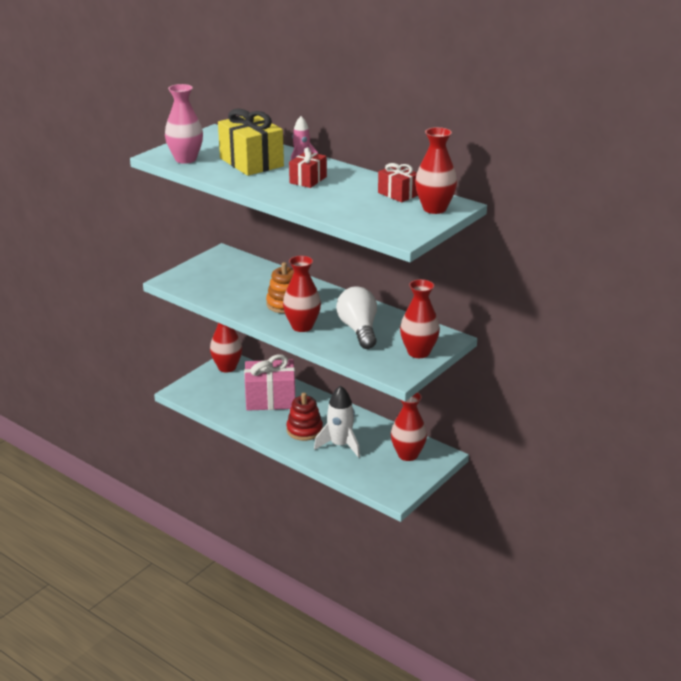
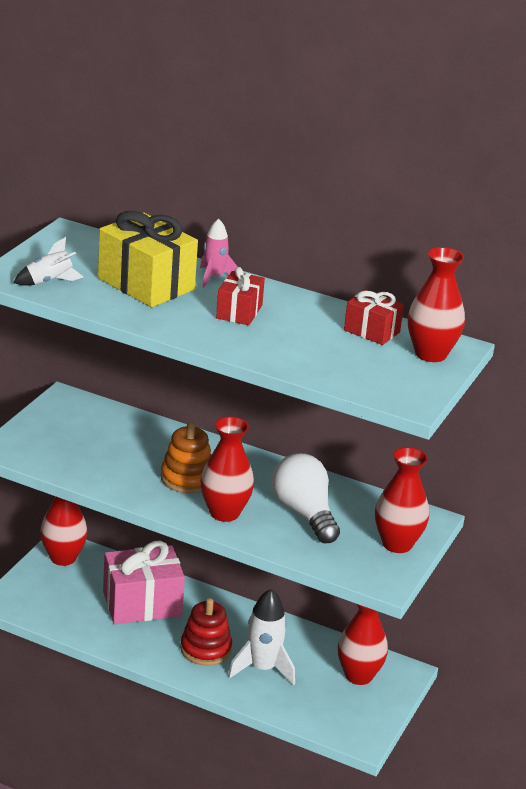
camera: 15 degrees left, 0 degrees up
pink vase [165,84,203,164] -> white rocket [13,237,84,285]

